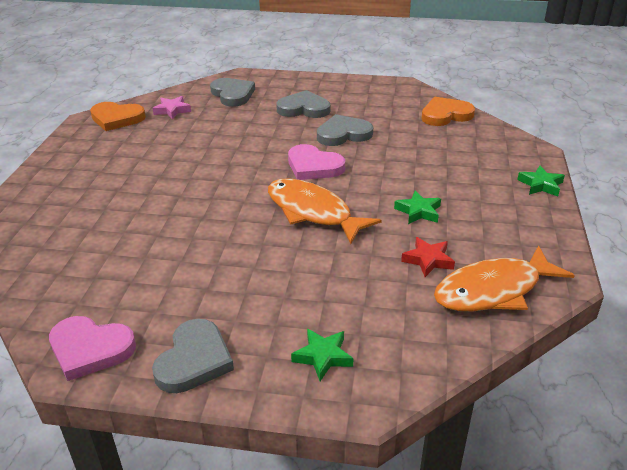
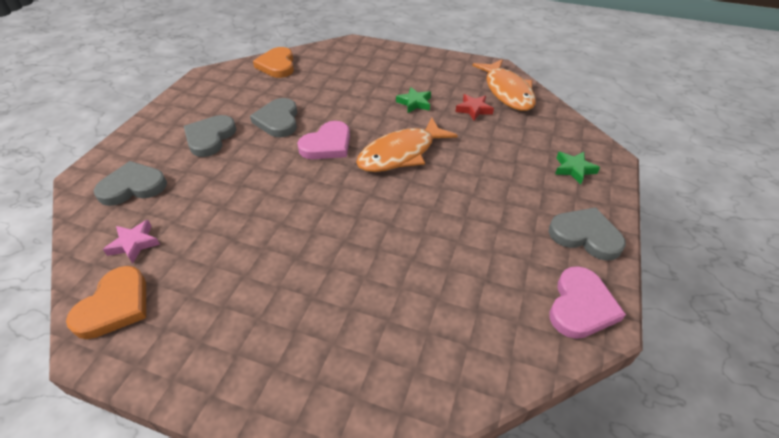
camera: 80 degrees left, 10 degrees up
green star [517,166,565,196] -> none

